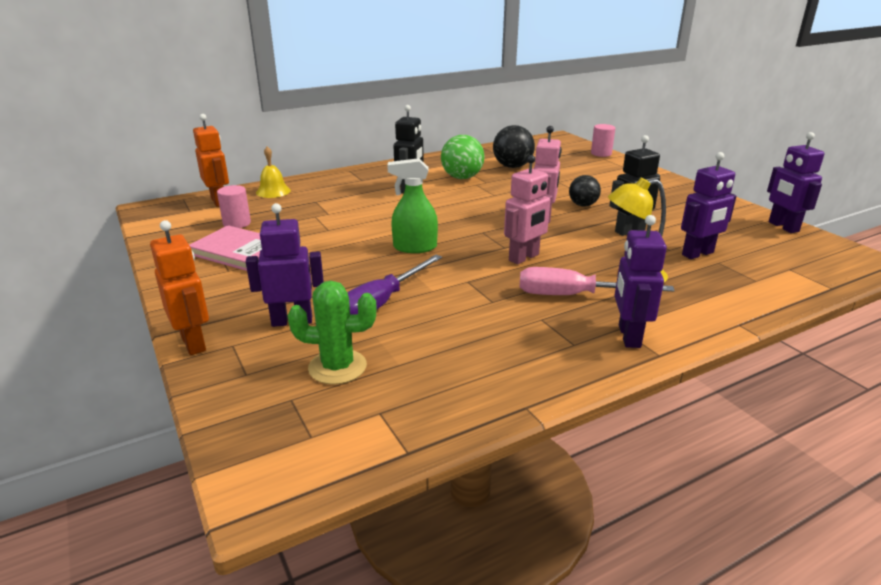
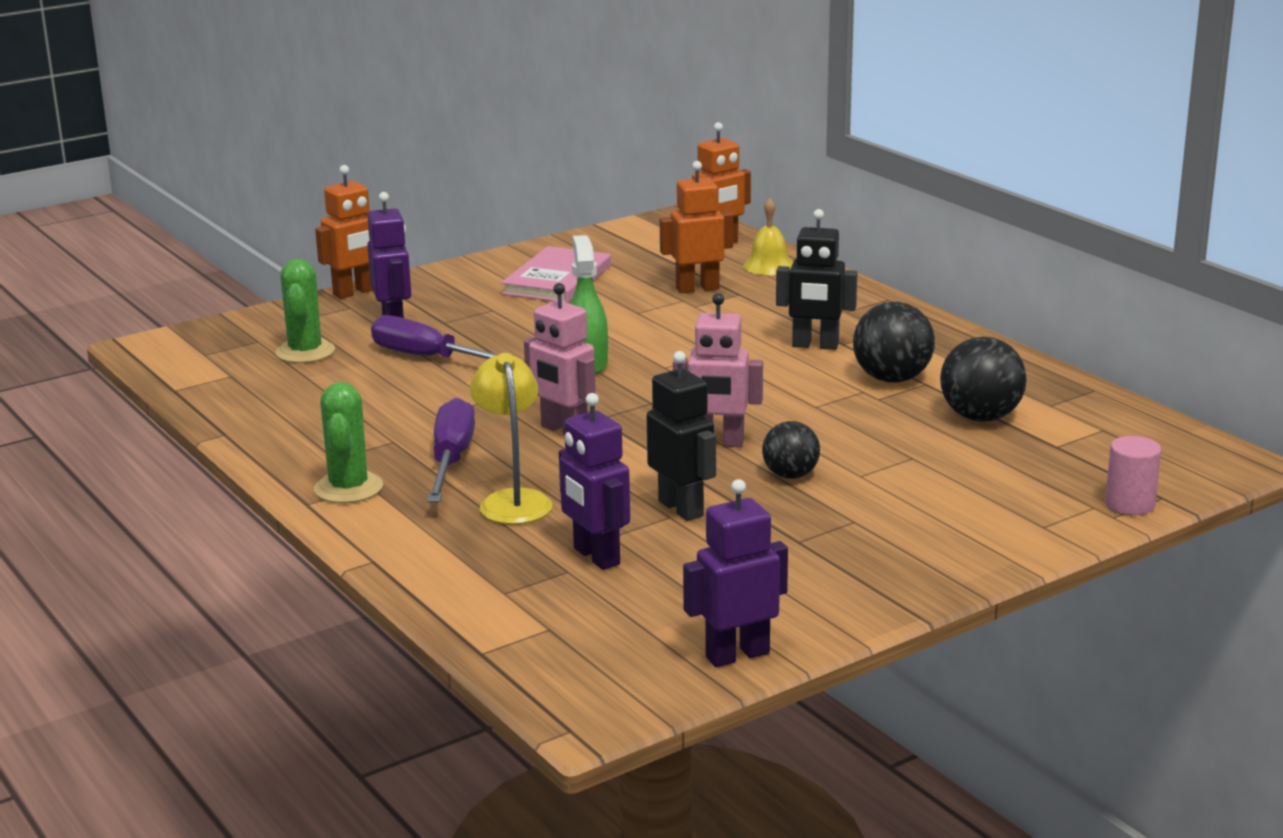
camera: 85 degrees right, 5 degrees down
pink cylinder [217,185,251,228] -> none
green ball [441,135,485,179] -> black ball [853,302,935,383]
pink screwdriver [520,267,675,295] -> purple screwdriver [427,398,475,502]
purple robot [614,215,667,348] -> green cactus [314,382,383,503]
none -> orange robot [660,161,733,293]

